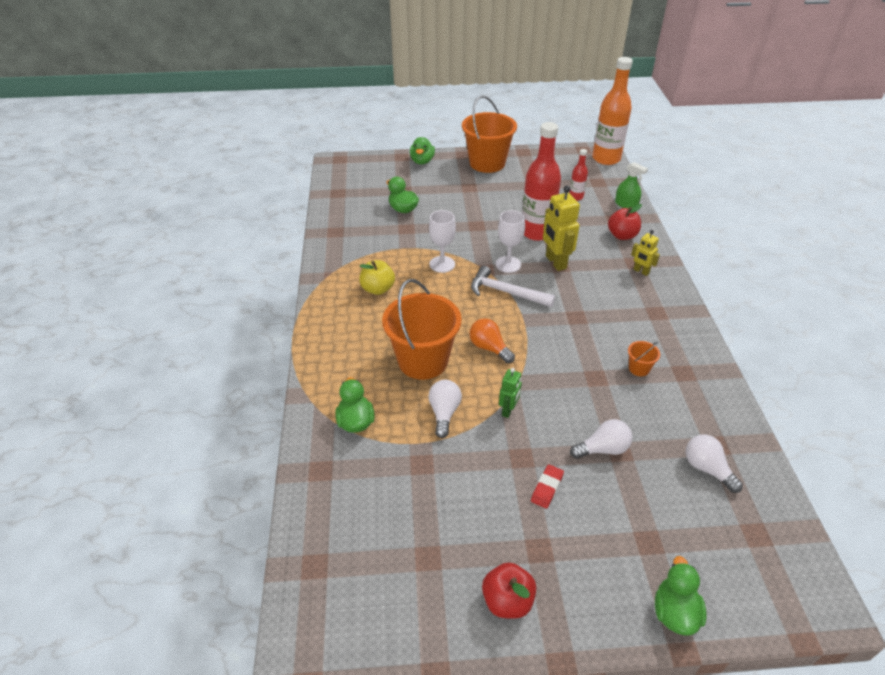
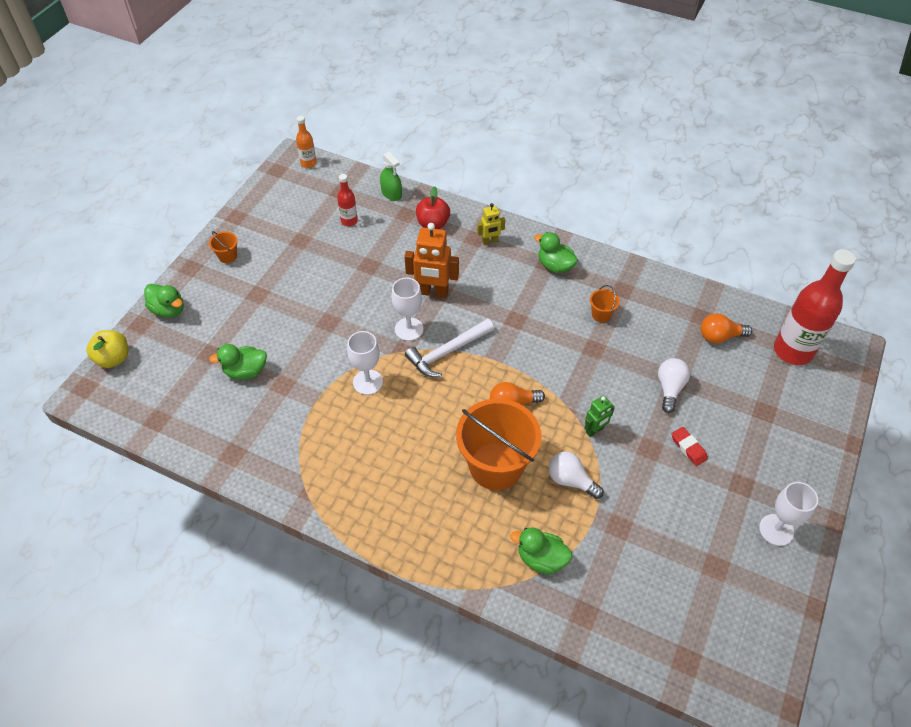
camera: 60 degrees left, 10 degrees up
yellow apple [359,260,395,295] -> yellow apple moved to [87,330,128,368]
orange bucket [462,95,517,173] -> orange bucket [209,231,238,263], size x0.41
red apple [482,562,536,619] -> white goblet [759,482,818,546]
green robot [499,368,522,418] -> green robot turned 90 degrees clockwise [585,395,615,437]
red bottle [522,122,561,241] -> red bottle moved to [774,249,856,365]
yellow robot [543,185,580,271] -> orange robot [405,223,459,298]
orange bottle [592,57,633,165] -> orange bottle [296,116,317,168], size x0.48
green spray bottle [615,162,648,209] -> green spray bottle turned 75 degrees clockwise [380,152,402,201]
green duck [655,556,707,636] -> green duck moved to [534,232,578,273]
white light bulb [686,435,743,493] -> orange light bulb [701,313,752,344]

